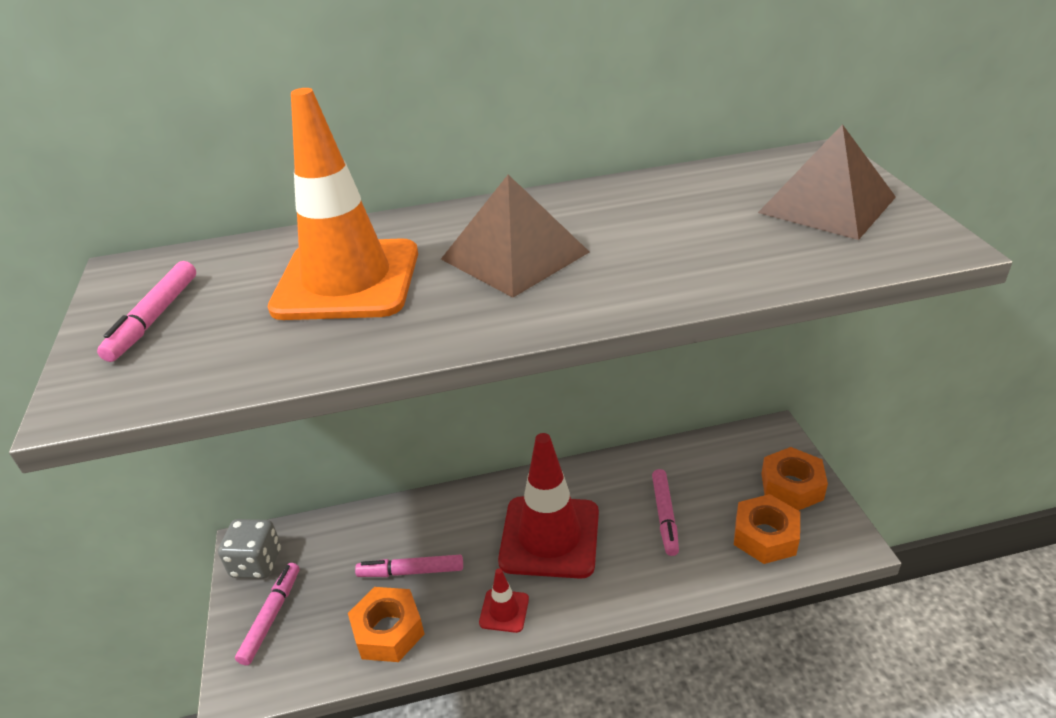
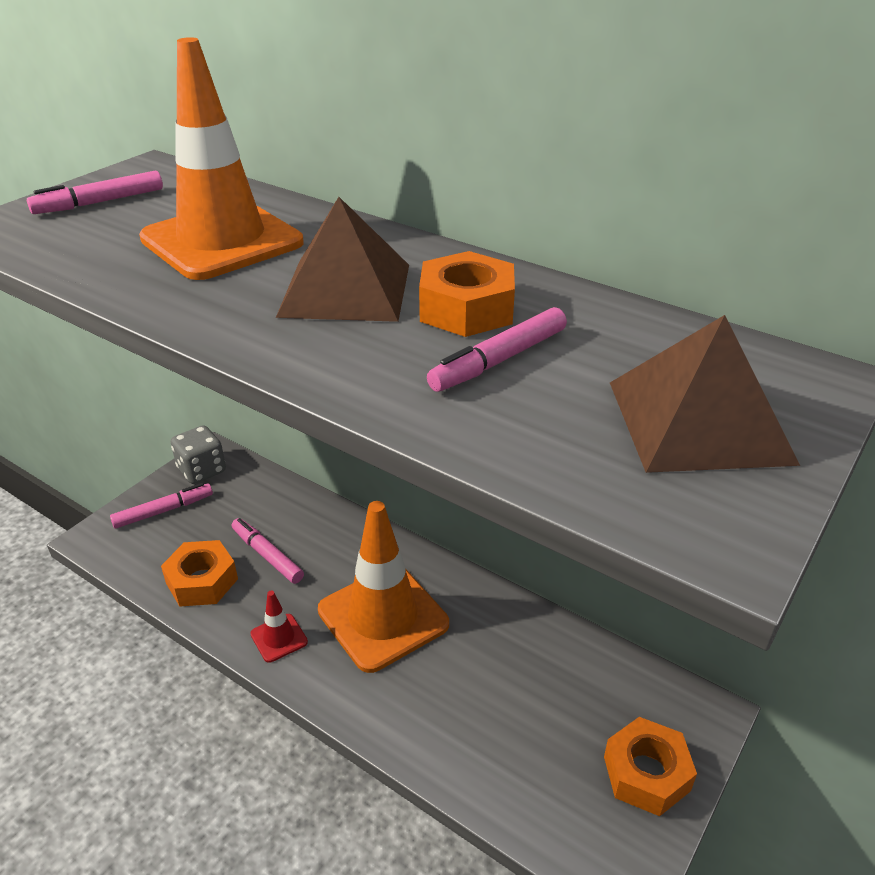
camera: 45 degrees right, 0 degrees up
red traffic cone [498,433,599,579] -> orange traffic cone [318,501,449,673]
pink marker [652,469,679,556] -> pink marker moved to [427,307,567,392]
orange nut [734,494,800,564] -> orange nut moved to [419,251,515,337]

